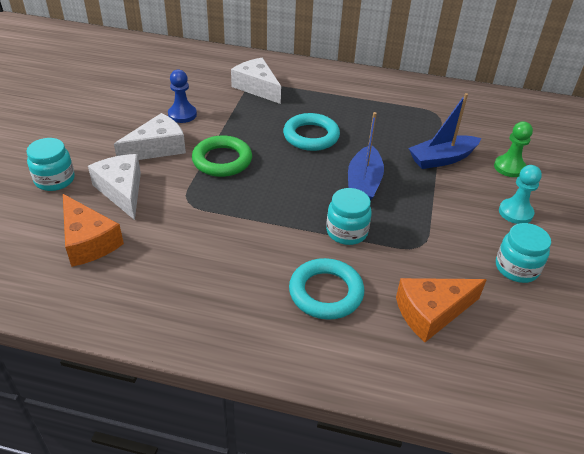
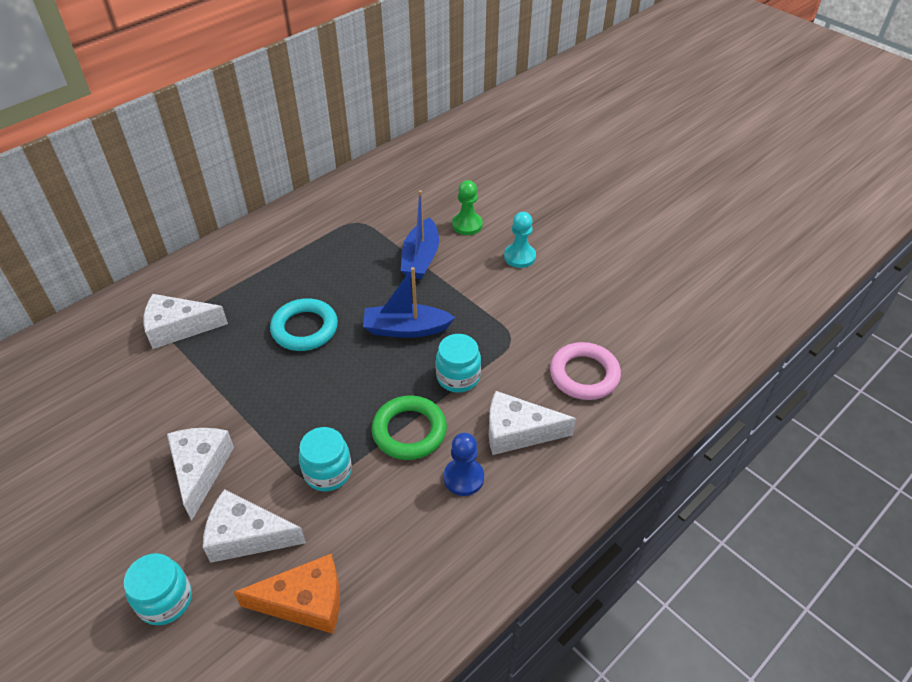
camera: 55 degrees left, 5 degrees up
blue pawn [168,70,197,123] -> blue pawn moved to [444,433,484,496]
green ring [192,135,252,177] -> green ring moved to [372,395,447,460]
turquoise ring [289,258,364,320] -> white cheese [489,391,576,455]
blue boat [348,112,384,200] -> blue boat turned 135 degrees clockwise [363,267,456,338]
orange cheese [396,278,487,342] -> pink ring [550,342,621,400]
turquoise jar [496,223,551,283] -> turquoise jar moved to [299,427,352,491]

